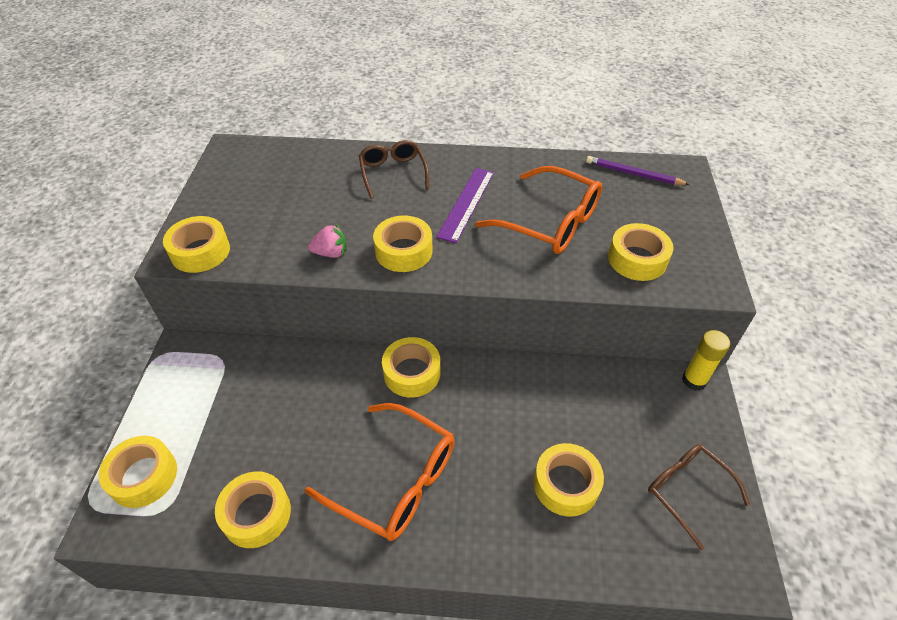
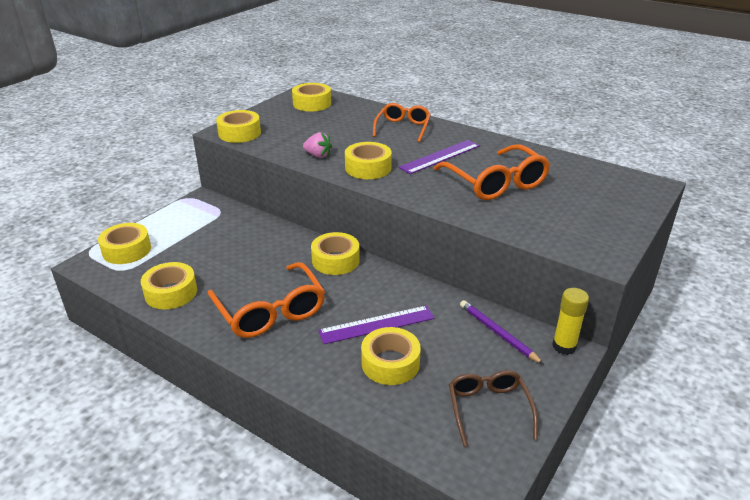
camera: 30 degrees right, 15 degrees down
brown glasses [359,140,429,199] -> orange glasses [373,103,431,142]
purple pencil [586,156,690,185] -> purple pencil moved to [460,300,544,364]
yellow tape [608,223,673,281] -> yellow tape moved to [292,83,331,111]
none -> purple ruler [318,305,434,344]

